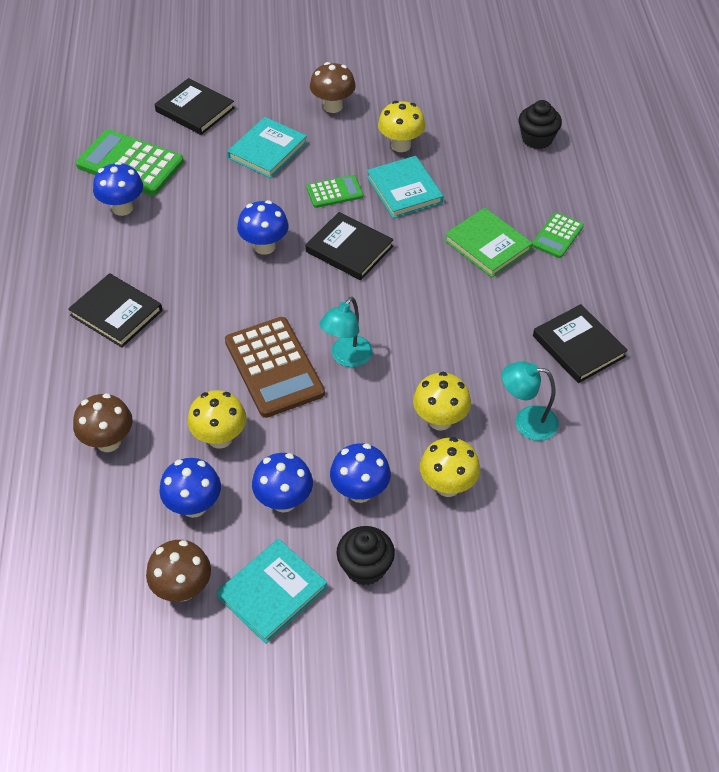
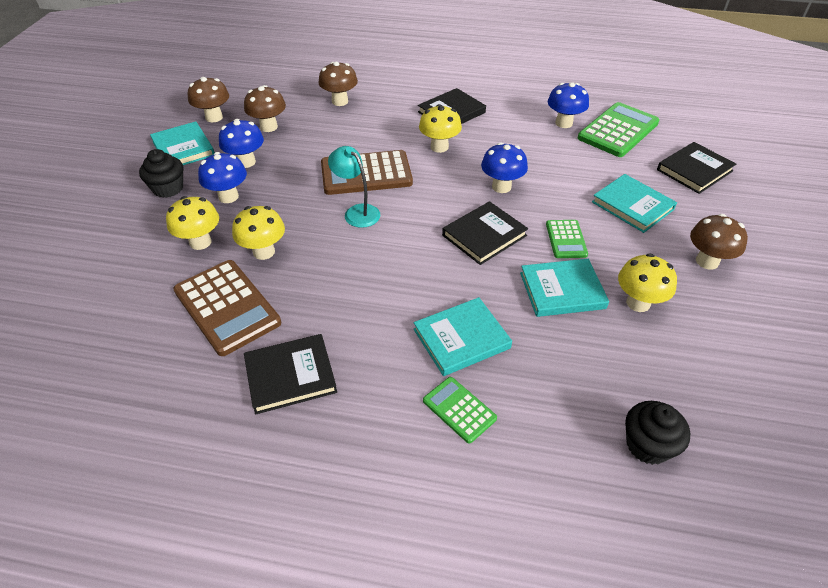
camera: 105 degrees right, 5 degrees down
blue mushroom [159,458,221,518] -> brown mushroom [244,85,286,132]
yellow mushroom [188,390,247,449] -> yellow mushroom moved to [419,104,462,153]
green book [444,208,533,278] -> turquoise book [414,297,512,376]
turquoise lamp [502,362,559,441] -> brown calculator [173,260,281,356]

